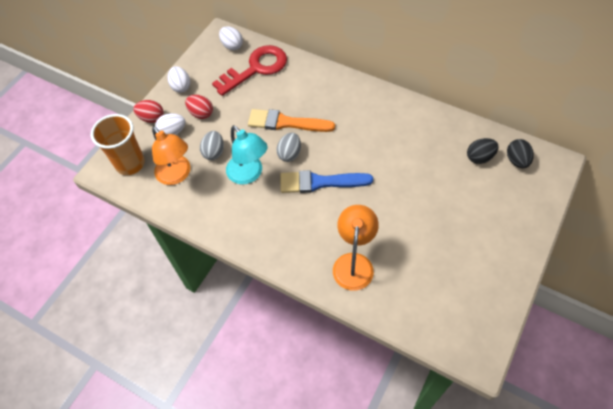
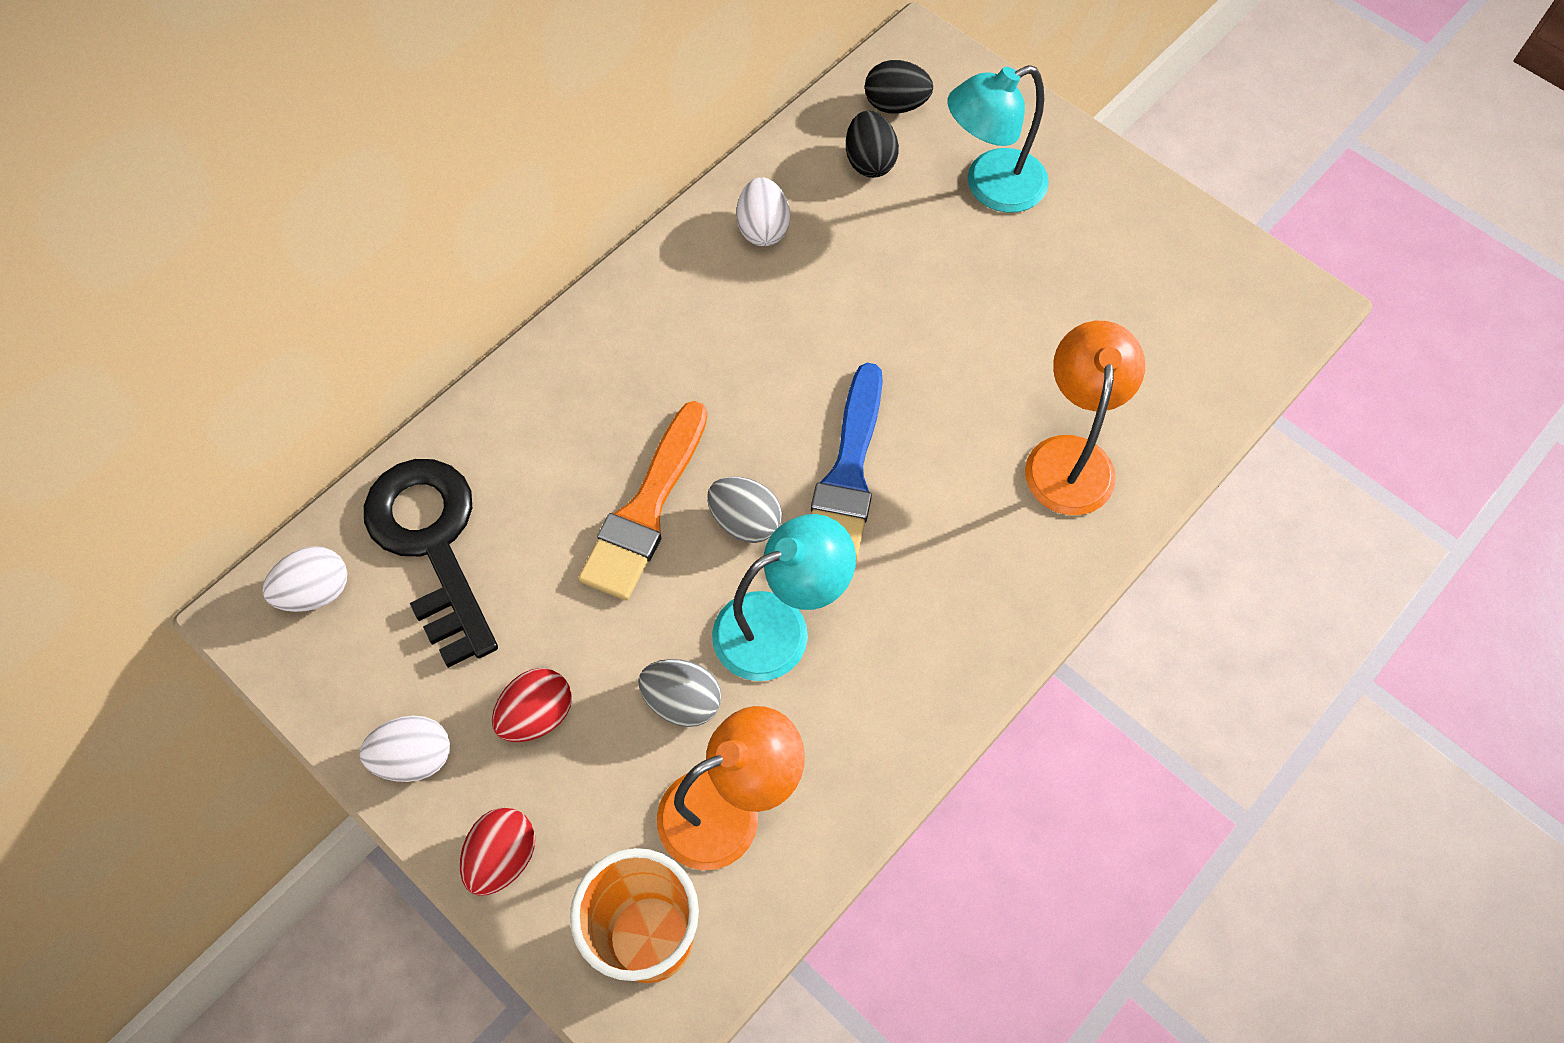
camera: 80 degrees left, 5 degrees up
white egg [155,113,185,135] -> white egg moved to [736,177,790,246]
red key [212,45,287,96] -> black key [364,459,498,668]
orange lamp [333,205,379,291] -> orange lamp turned 75 degrees clockwise [1025,321,1145,515]
none -> turquoise lamp [948,65,1049,213]

